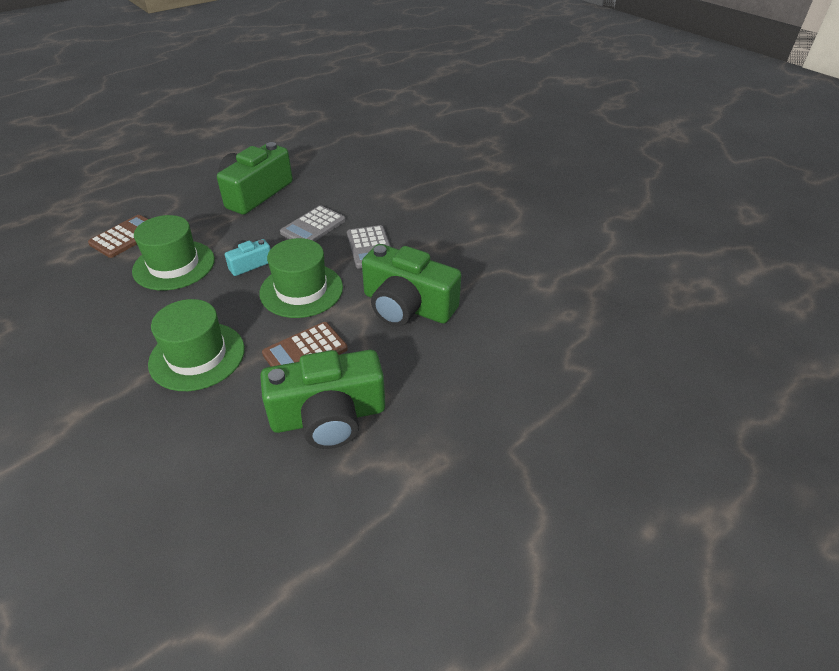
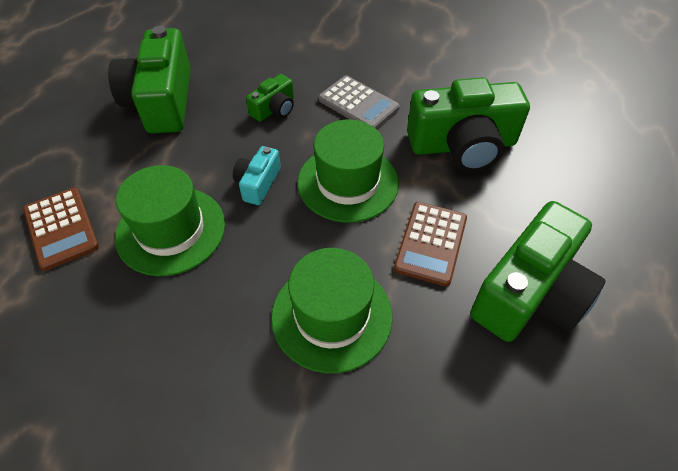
camera: 35 degrees left, 10 degrees up
brown calculator [88,215,148,258] -> brown calculator turned 150 degrees clockwise [23,188,99,271]
grey calculator [280,205,346,241] -> green camera [246,74,294,122]

